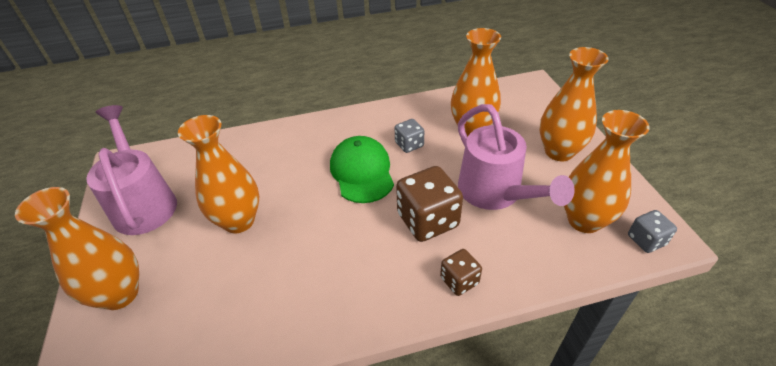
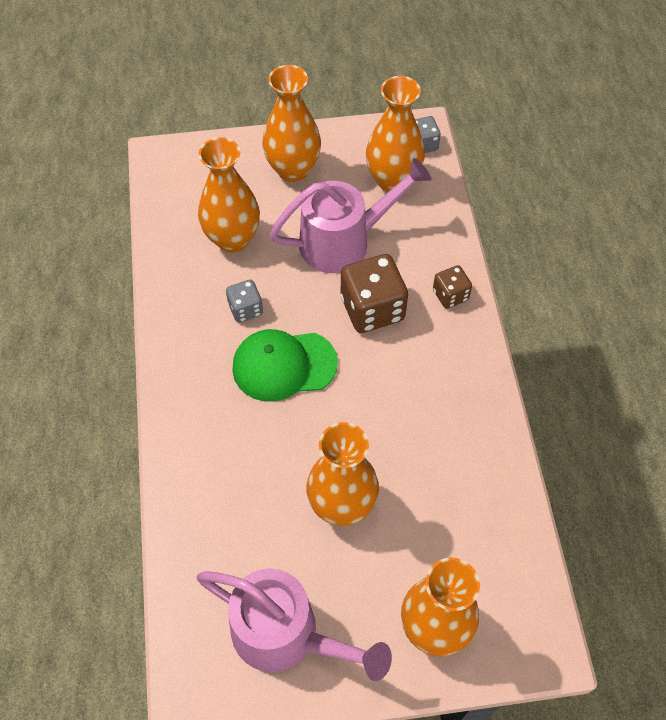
camera: 85 degrees left, 15 degrees up
pink watering can [86,105,177,235] -> pink watering can turned 135 degrees counterclockwise [196,568,392,681]

